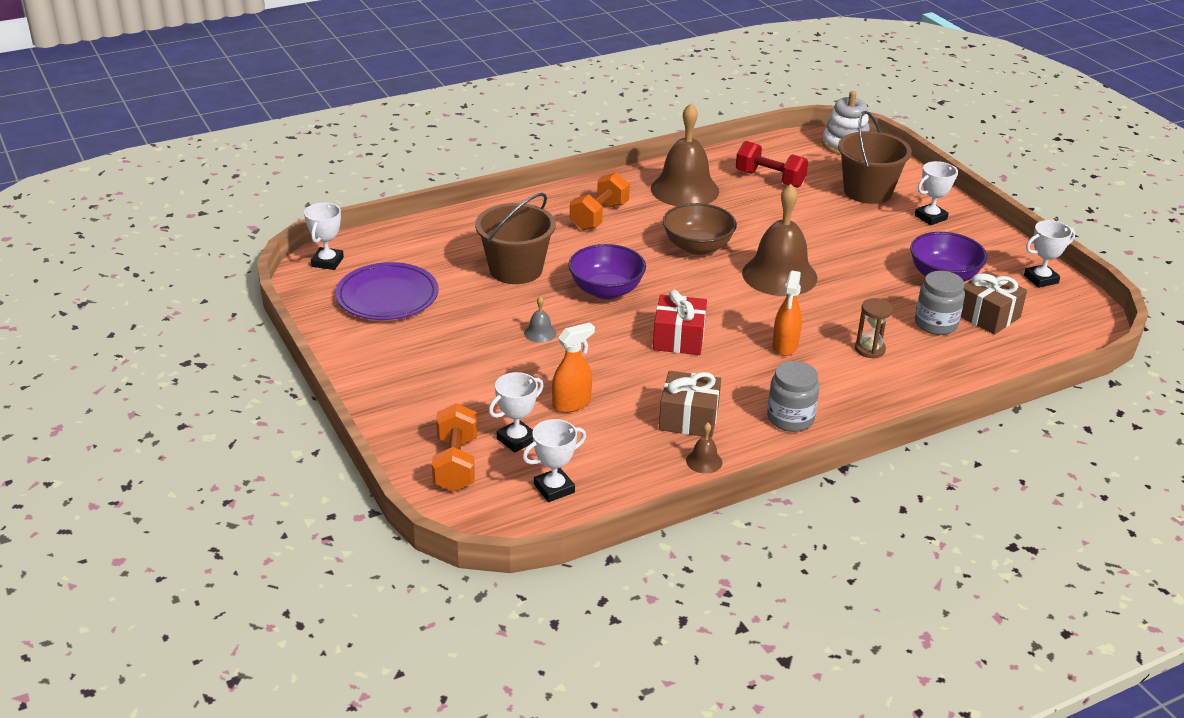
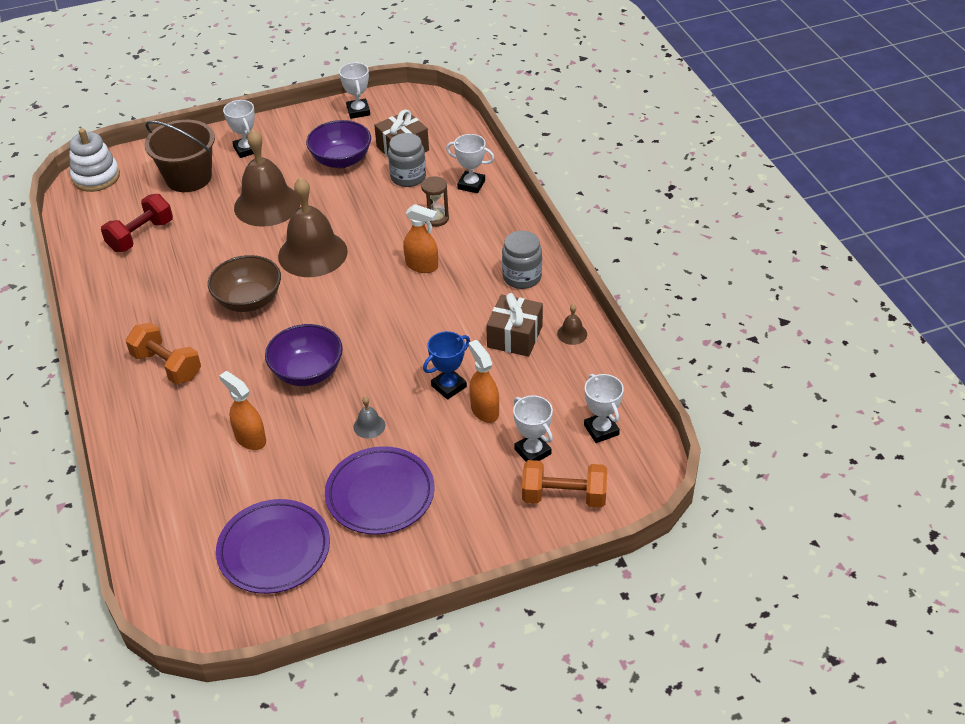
camera: 80 degrees left, 10 degrees up
white trophy [304,203,344,270] -> white trophy moved to [446,134,494,193]
brown bucket [475,193,556,284] -> orange spray bottle [219,371,266,450]
brown bell [651,103,719,206] -> brown bell moved to [234,129,301,227]
red gift [653,290,707,355] -> none
none -> purple plate [325,446,435,535]
none -> blue trophy [423,331,470,399]

